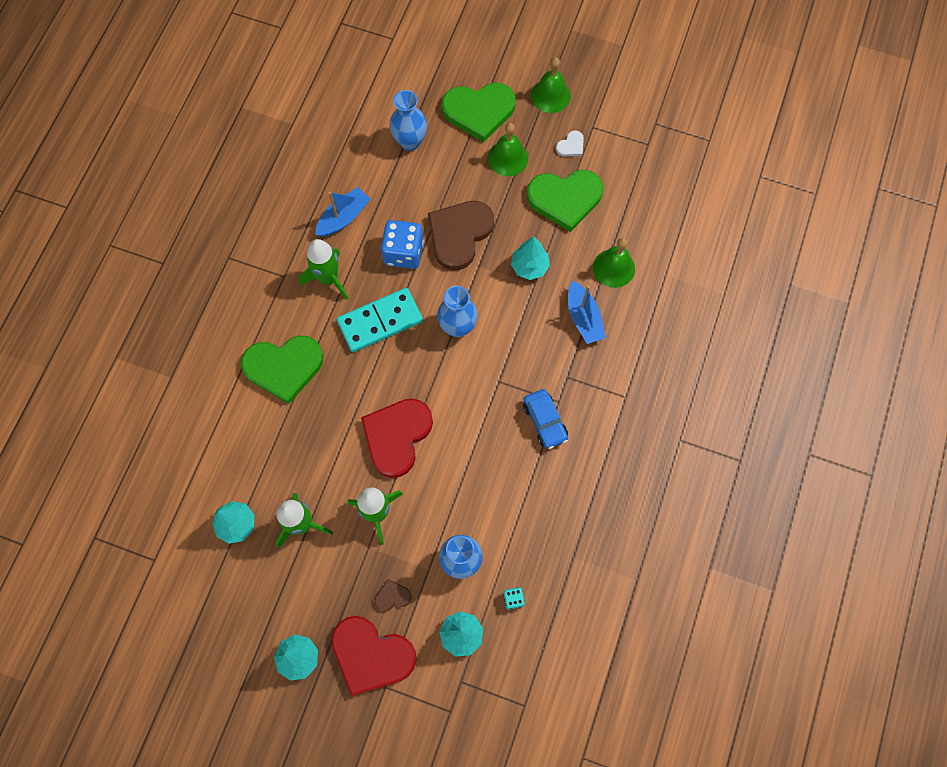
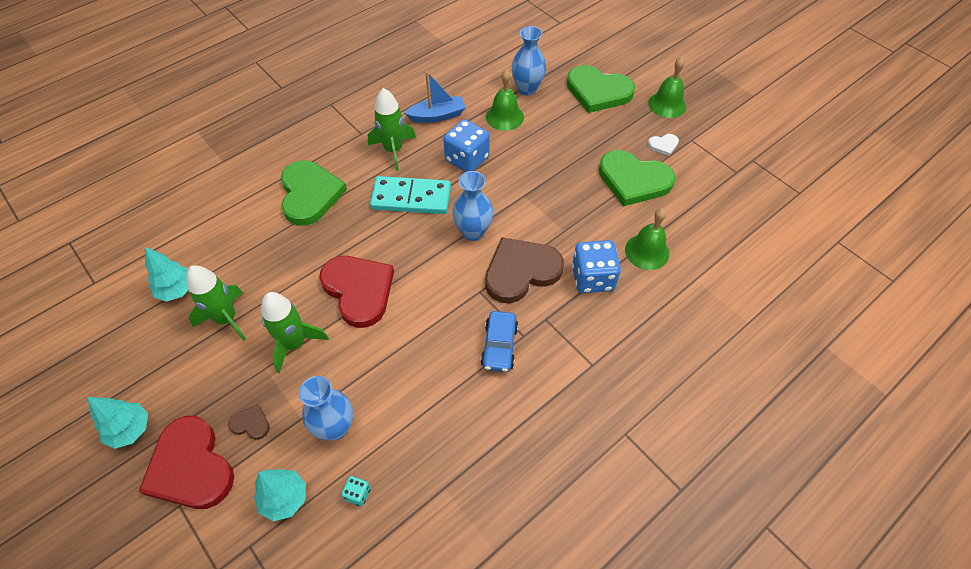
camera: 30 degrees right, 15 degrees down
green heart [241,336,323,404] -> green heart turned 120 degrees counterclockwise [281,160,347,226]
red heart [361,399,433,478] -> red heart turned 90 degrees clockwise [319,256,394,328]
brown heart [428,201,494,270] -> brown heart moved to [485,237,564,303]
green bell [488,123,528,176] -> green bell moved to [486,69,524,131]
turquoise tree [511,236,550,280] -> none
blue boat [568,281,606,344] -> blue dice [572,240,621,293]

